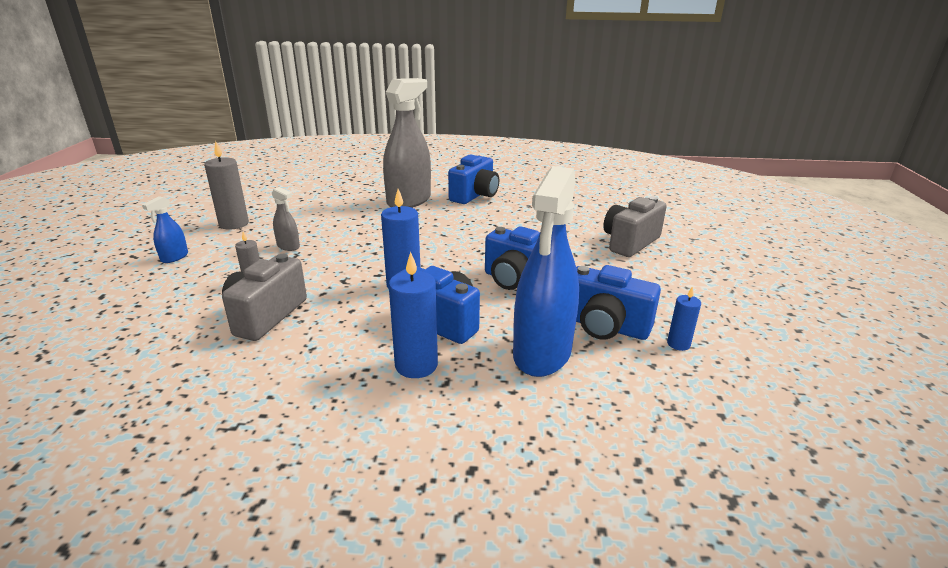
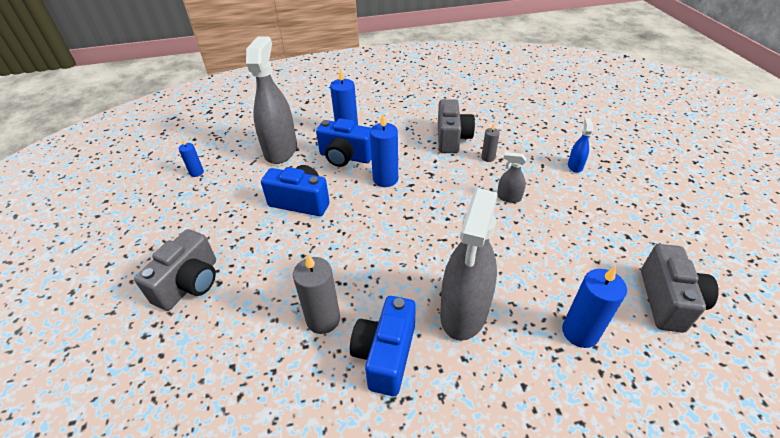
camera: 165 degrees right, 15 degrees up
grey candle [204,141,249,230] -> grey candle moved to [293,254,340,334]
blue spray bottle [513,166,579,377] -> grey spray bottle [246,36,297,164]
blue camera [576,265,661,340] -> none
none -> blue candle [562,266,627,348]
none -> grey camera [641,244,719,333]

